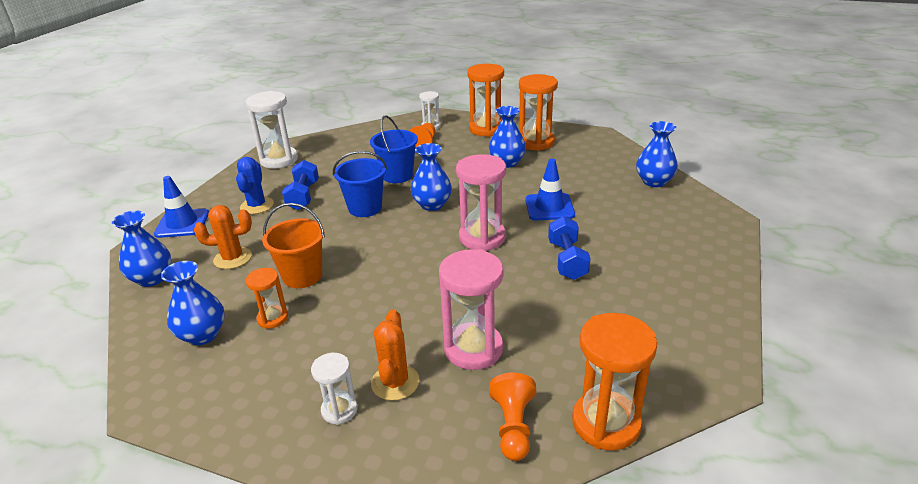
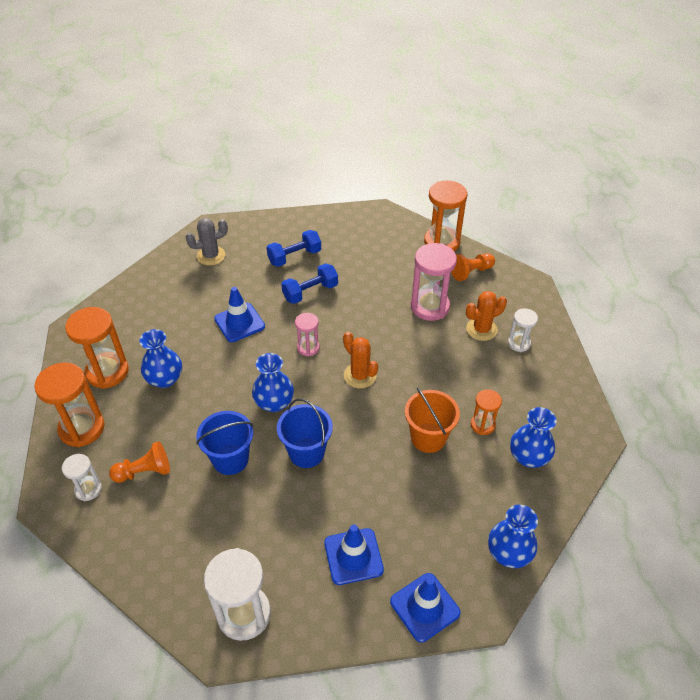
camera: 120 degrees left, 15 degrees up
orange cactus [194,205,252,269] -> orange cactus moved to [343,332,378,388]
blue cactus [236,157,274,214] -> blue traffic cone [324,524,384,585]
blue dumbbell [282,160,319,210] -> blue dumbbell moved to [266,230,321,267]
pink hourglass [456,154,506,251] -> pink hourglass [295,313,320,357], size x0.56
blue vase [636,121,678,187] -> none
none -> grey cactus [186,218,228,265]

